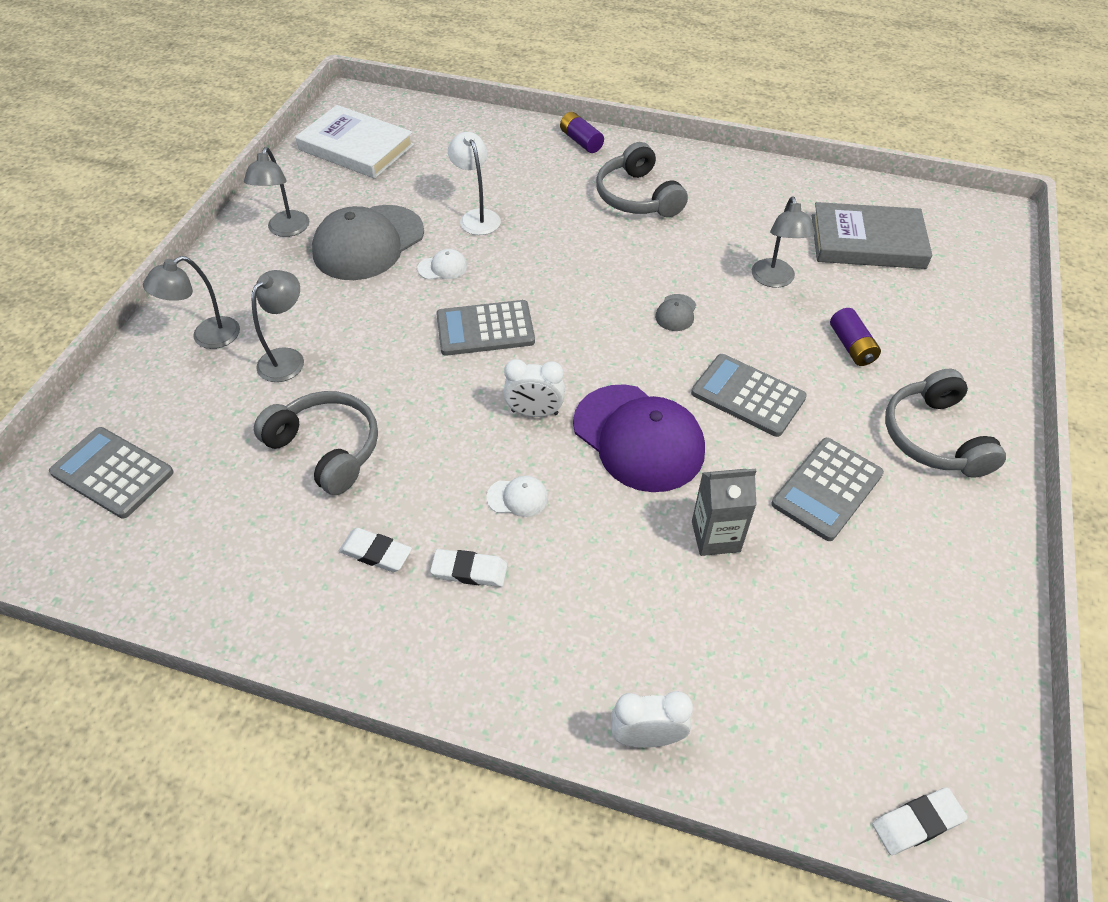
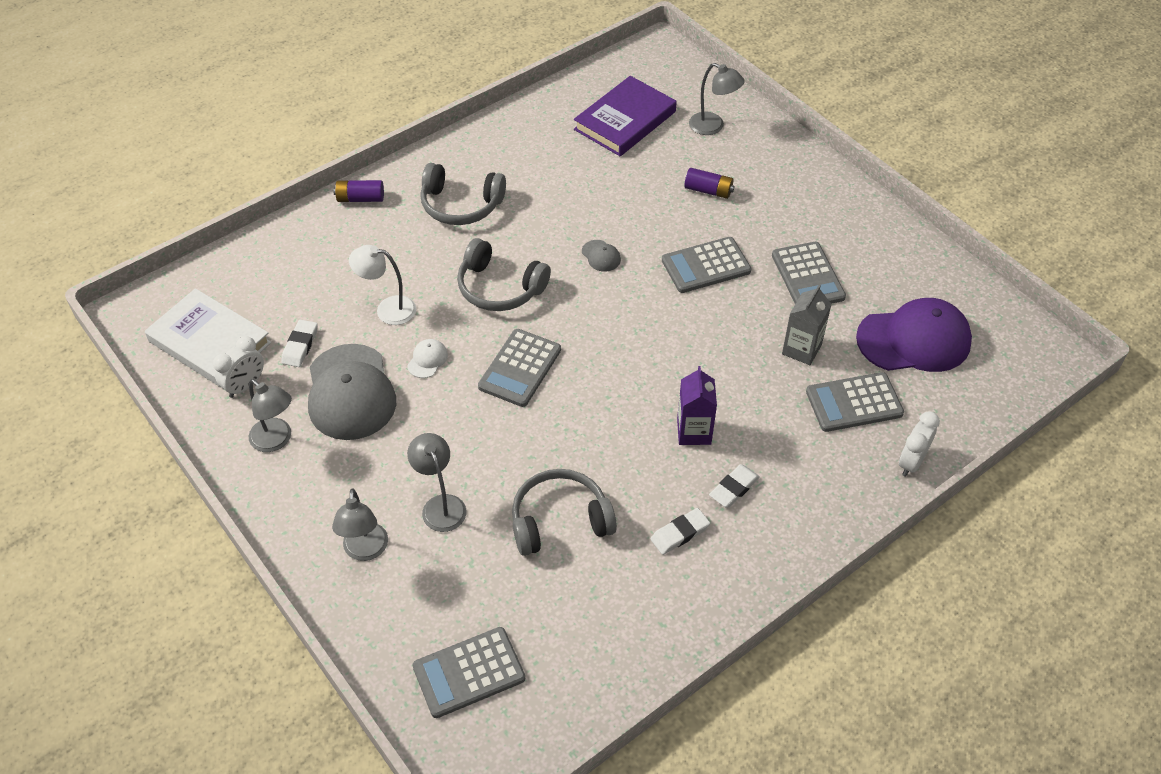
camera: 55 degrees left, 0 degrees up
white book [295,105,414,179] -> white book turned 60 degrees clockwise [145,288,271,388]
white cap [486,476,548,517] -> purple carton [677,366,717,445]
white clock [503,359,565,417] -> white clock moved to [213,336,264,398]
purple cap [573,384,705,492] -> purple cap moved to [856,298,972,372]
grey lamp [752,197,815,288] -> grey lamp moved to [689,63,745,135]
grey book [812,202,932,269] -> purple book [574,76,677,156]
white eraser [872,787,968,855] -> white eraser moved to [281,320,318,367]
grey headphones [885,369,1006,478] -> grey headphones moved to [457,238,551,311]
none -> grey calculator [806,372,904,432]

